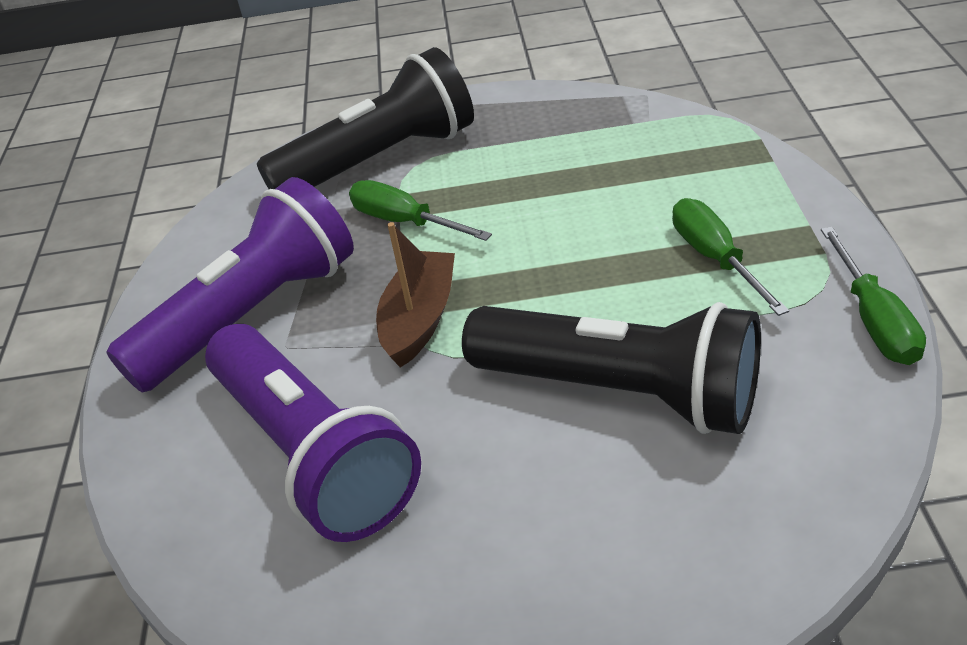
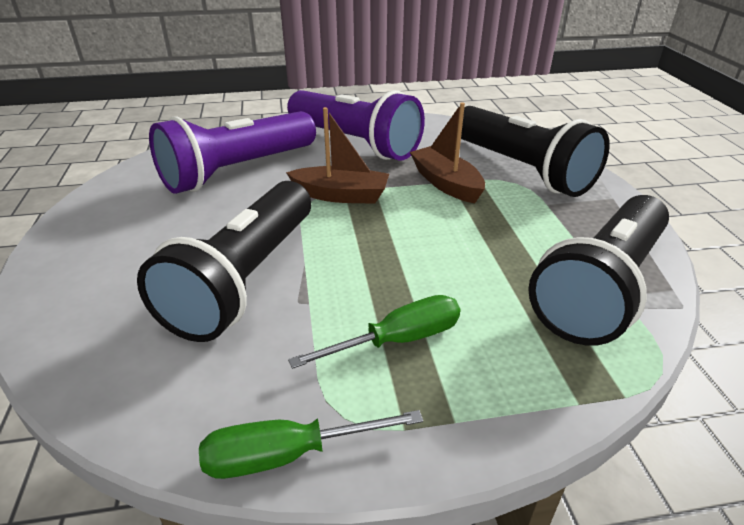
camera: 80 degrees right, 5 degrees down
green screwdriver [349,180,492,241] -> brown boat [410,102,485,203]
none -> black flashlight [528,195,669,346]

